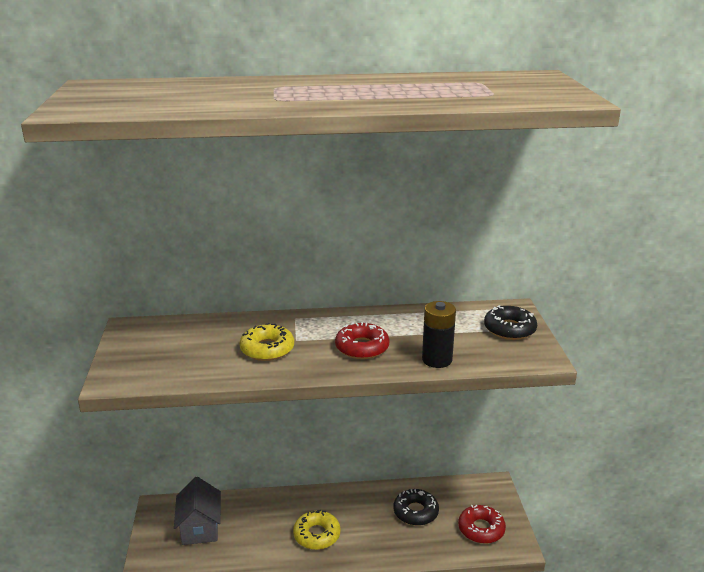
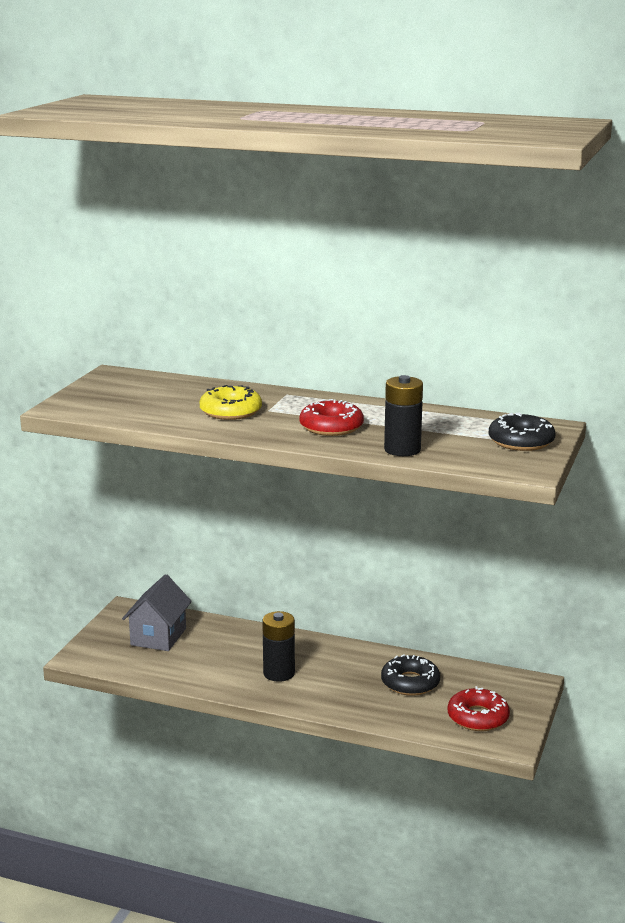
camera: 25 degrees right, 5 degrees down
yellow donut [293,510,341,550] -> black battery [262,611,295,682]

